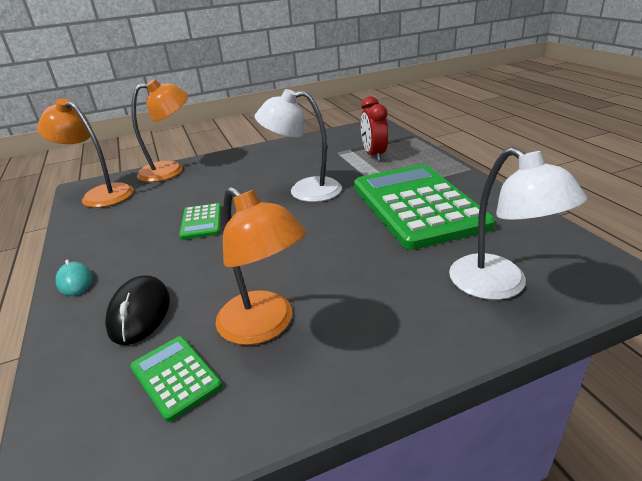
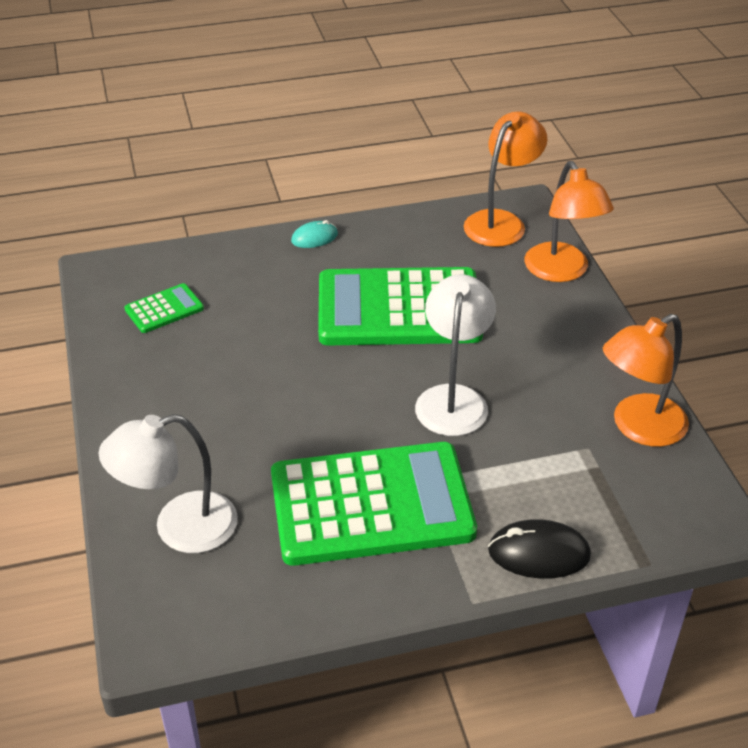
camera: 95 degrees right, 10 degrees up
black mouse [105,275,170,345] -> black mouse moved to [488,519,591,579]
green calculator [179,203,221,240] -> green calculator [318,267,483,345], size x2.35
orange lamp [215,187,307,345] -> orange lamp moved to [603,314,689,447]
red clock [361,96,388,161] -> none

